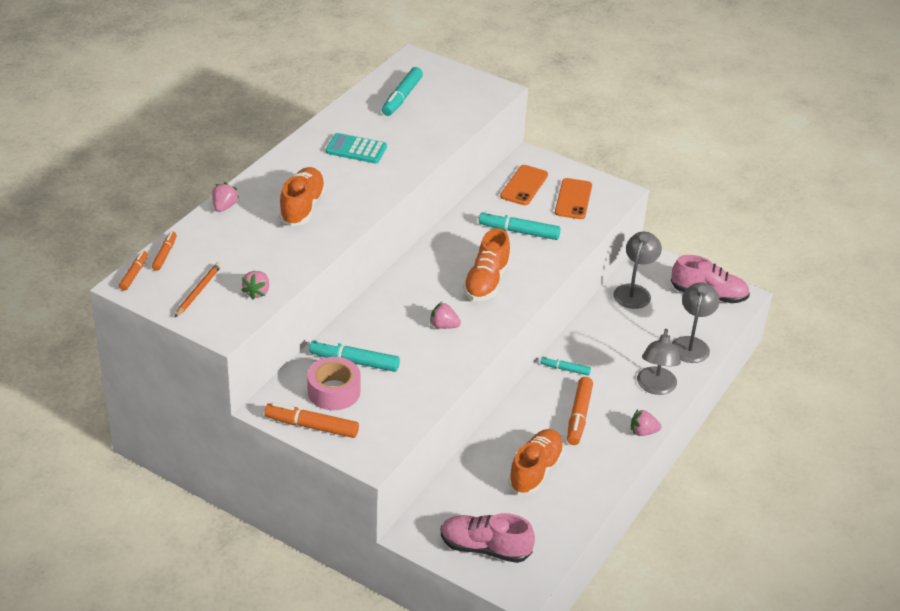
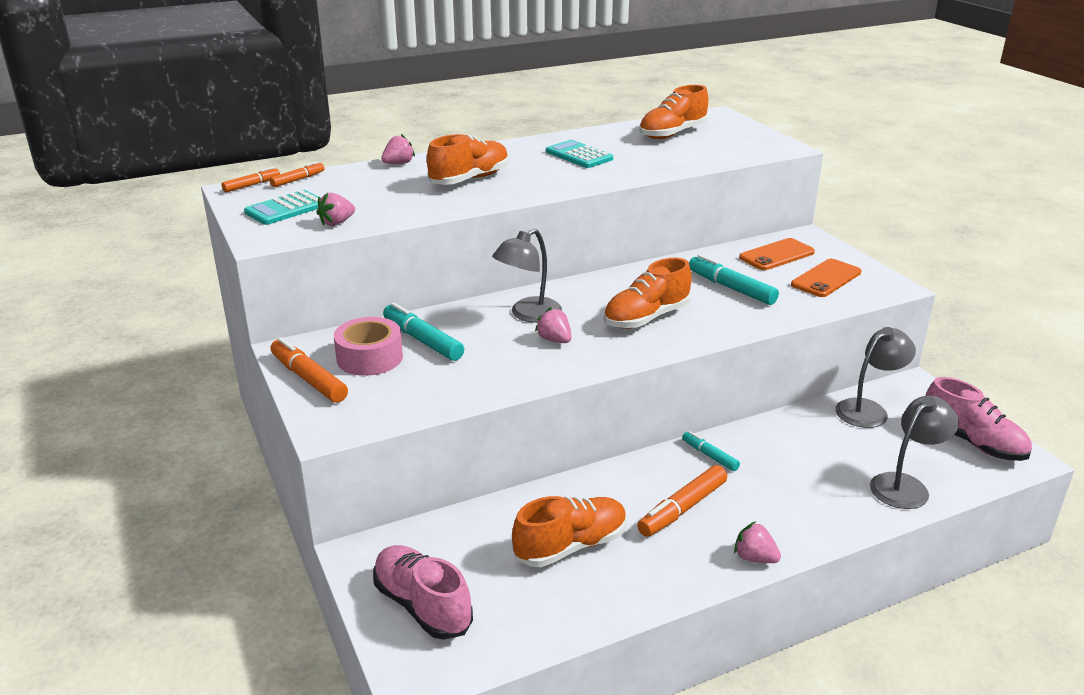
camera: 35 degrees right, 10 degrees down
orange pencil [174,262,222,318] -> turquoise calculator [244,190,321,225]
turquoise marker [382,67,423,116] -> orange shoe [639,85,709,139]
grey lamp [637,329,681,395] -> grey lamp moved to [492,229,562,323]

